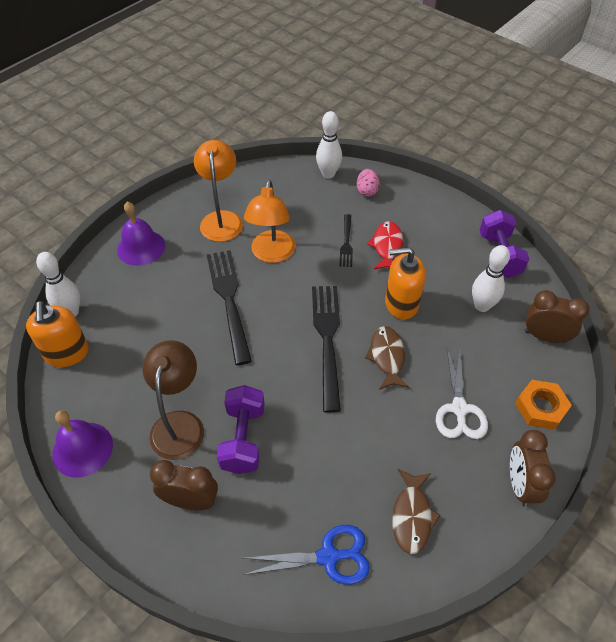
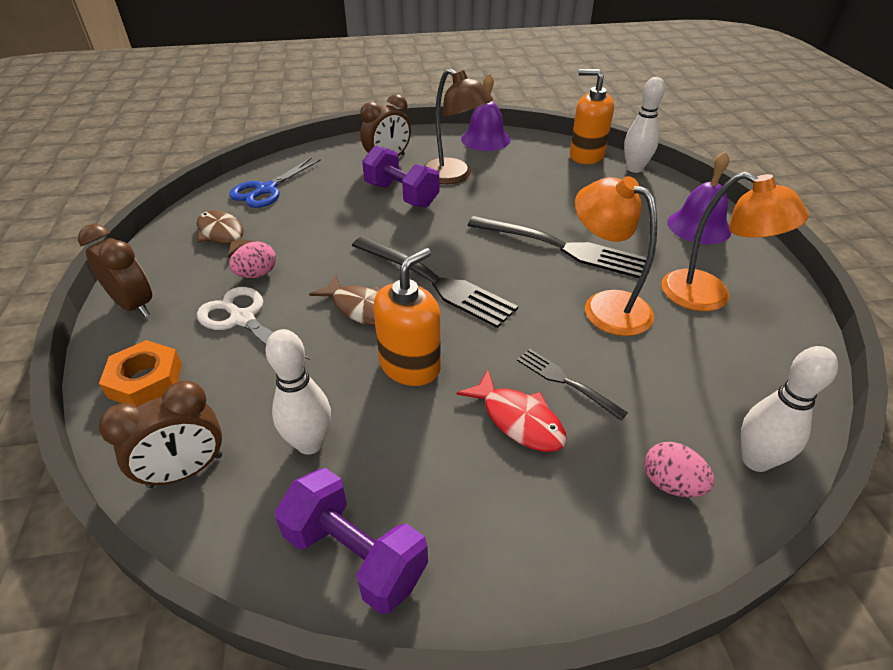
camera: 130 degrees right, 10 degrees down
none -> pink egg [229,242,276,278]

